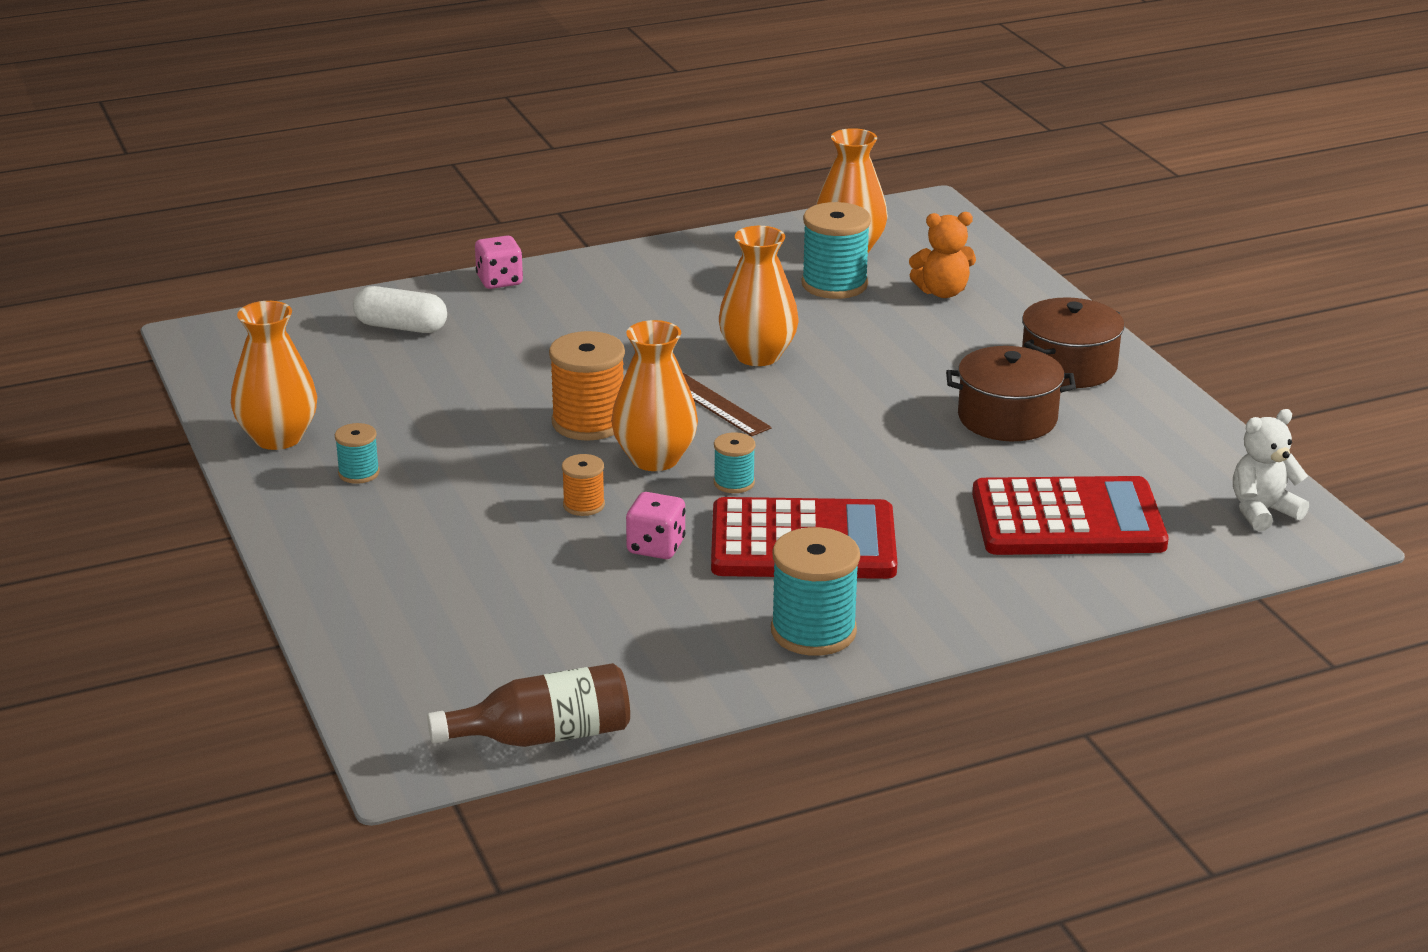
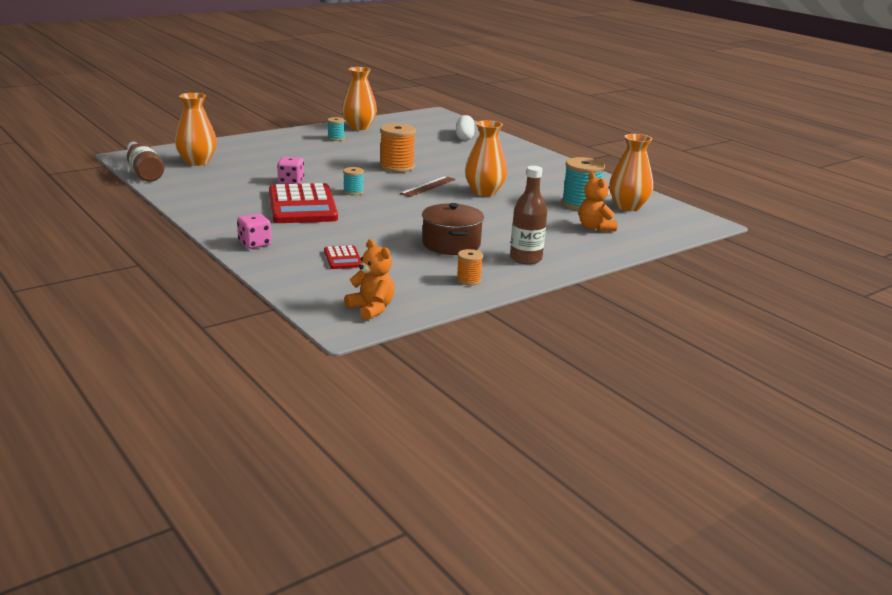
camera: 75 degrees right, 5 degrees down
pink dice [475,235,523,289] -> pink dice moved to [237,214,272,249]
orange spool [562,454,605,516] -> orange spool moved to [456,249,483,285]
orange vase [611,320,698,471] -> orange vase moved to [175,93,217,166]
turquoise spool [771,527,860,656] -> none
red calculator [972,476,1169,555] -> red calculator [324,245,362,269], size x0.46
brown pot [1022,297,1125,388] -> brown bottle [510,166,547,265]
white teddy bear [1233,409,1309,531] -> orange teddy bear [345,239,395,320]

